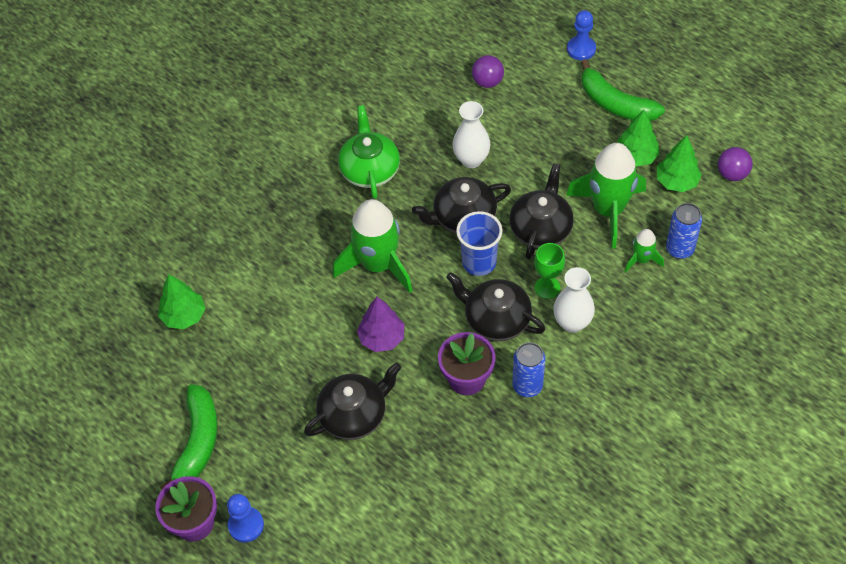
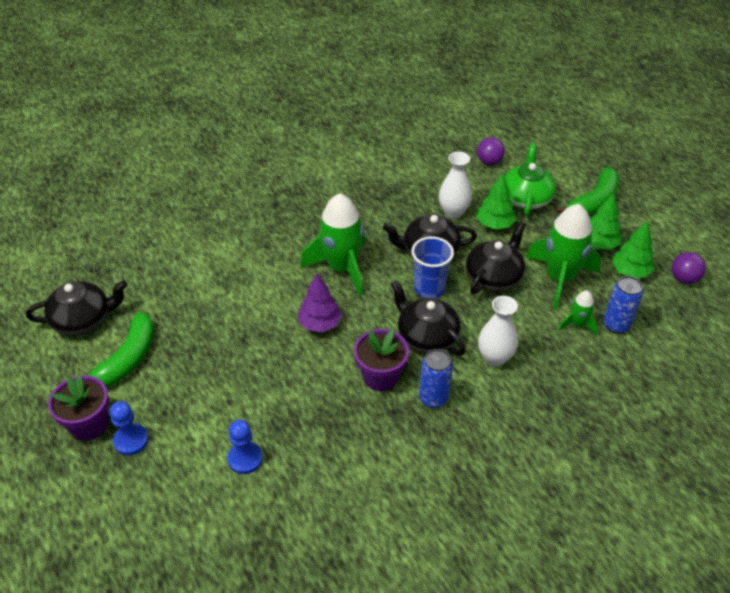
camera: 15 degrees right, 10 degrees down
green tree [158,274,205,329] -> green tree moved to [476,174,516,230]
black teapot [304,363,401,440] -> black teapot moved to [26,280,128,335]
green teapot [338,105,400,199] -> green teapot moved to [504,143,556,216]
green goblet [534,243,565,299] -> none
blue pawn [567,10,596,60] -> blue pawn moved to [227,420,263,474]
green banana [581,59,665,121] -> green banana turned 105 degrees counterclockwise [555,167,619,215]

